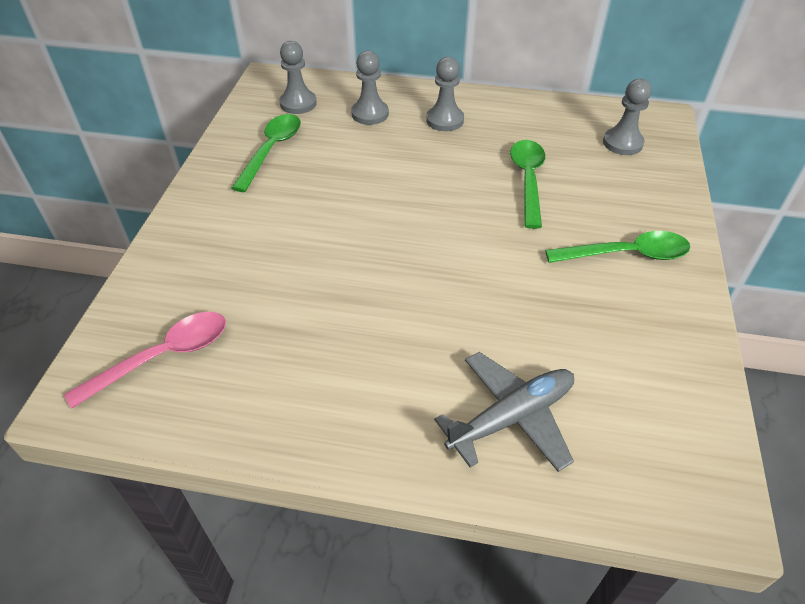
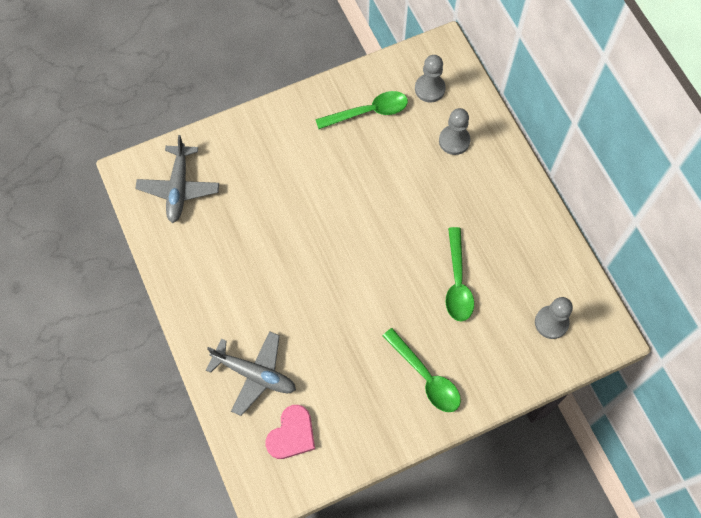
camera: 55 degrees right, 20 degrees up
pink spoon [64,312,226,409] -> grey plane [135,135,219,223]
grey pawn [426,57,464,131] -> none
green spoon [510,140,545,229] -> green spoon turned 120 degrees clockwise [445,227,474,321]
none -> pink heart [265,405,315,459]

